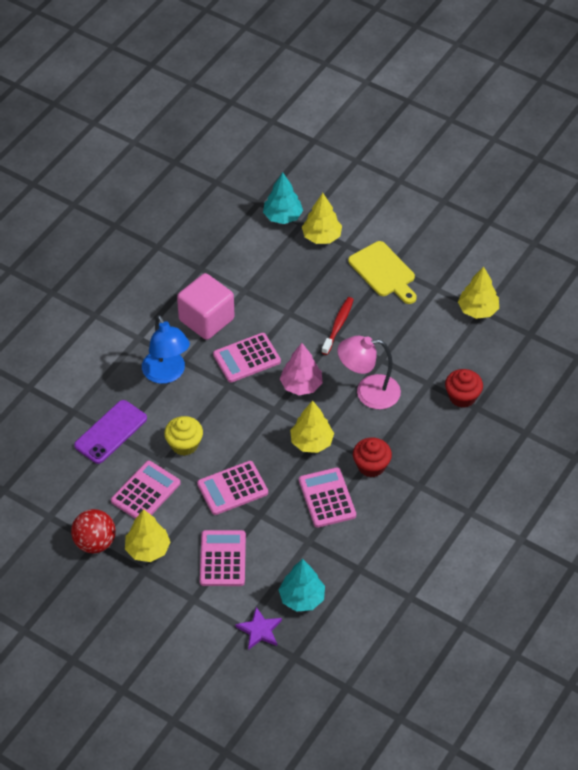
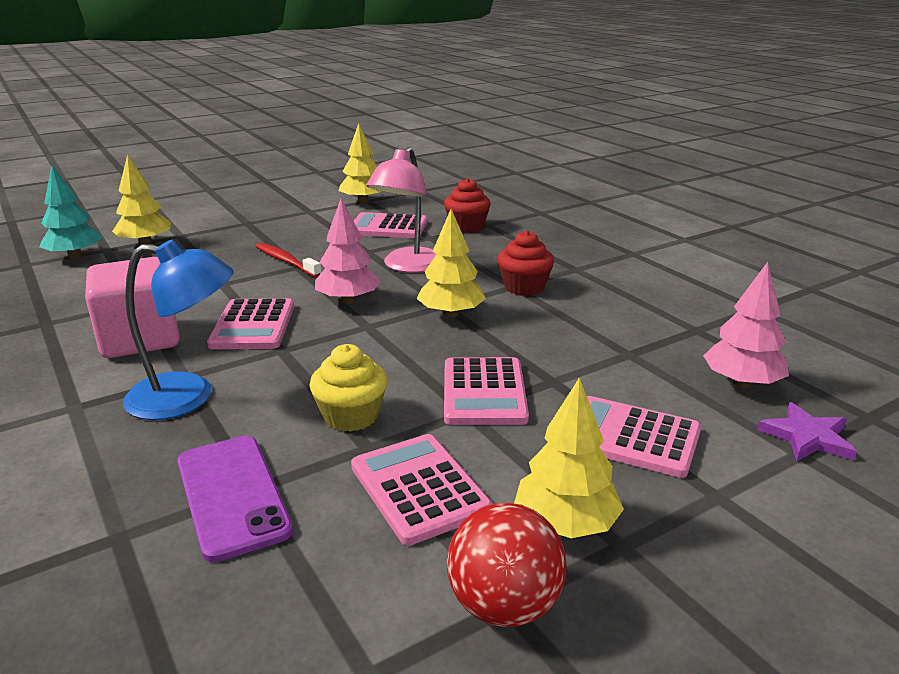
camera: 65 degrees left, 25 degrees down
turquoise tree [279,559,325,612] -> pink tree [703,262,789,388]
pink calculator [299,468,356,528] -> pink calculator moved to [354,212,427,238]
yellow cutting board [348,241,417,304] -> none

